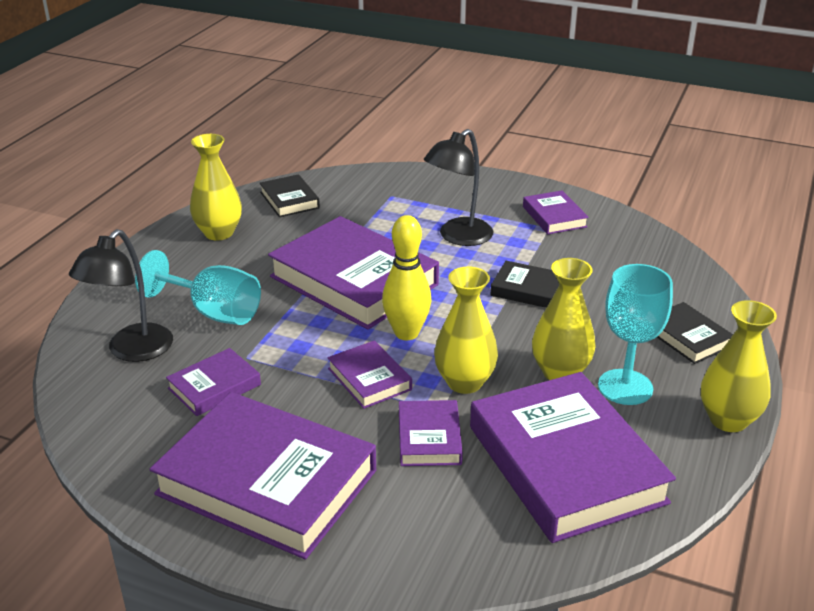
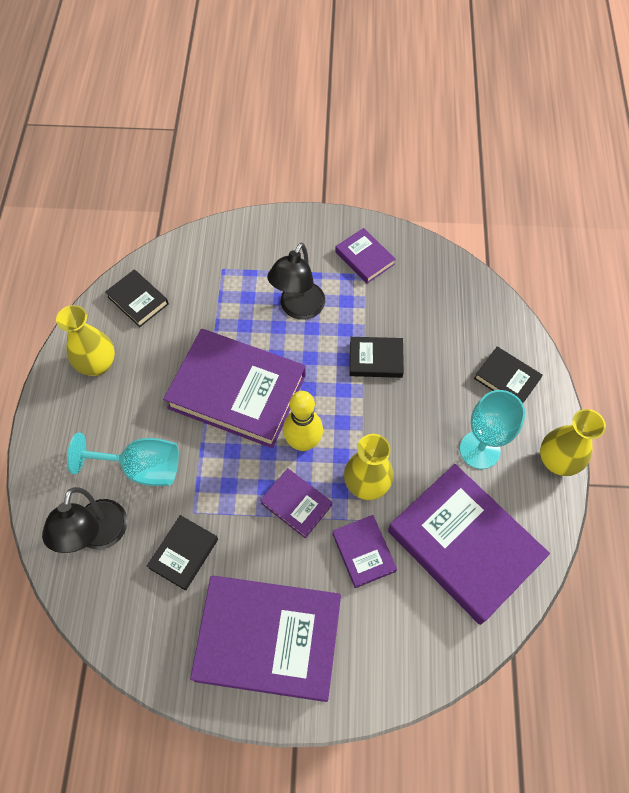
camera: 20 degrees left, 30 degrees up
purple book [166,348,261,416] -> black book [147,515,218,591]
yellow vase [532,258,595,380] -> none

